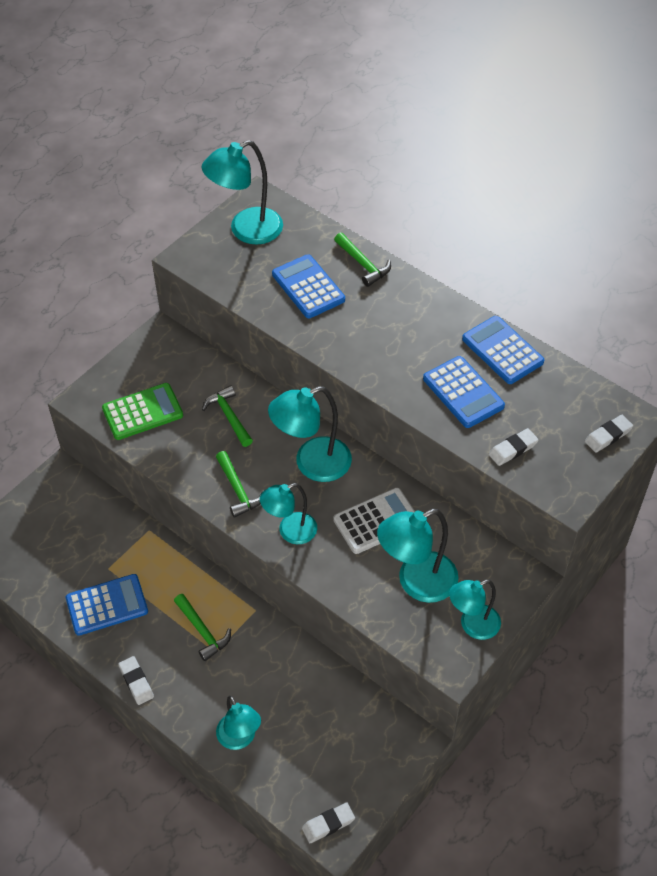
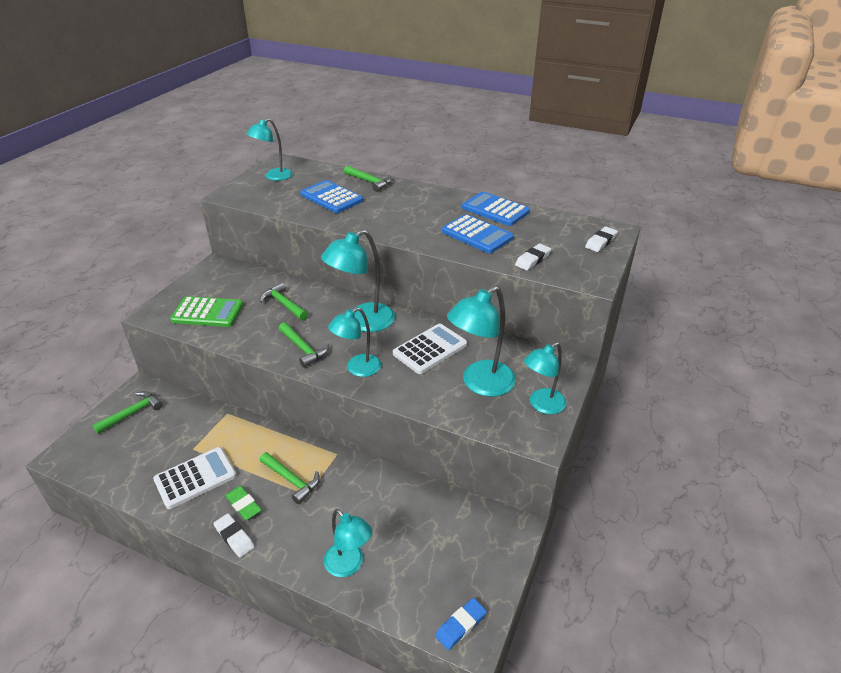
camera: 15 degrees left, 15 degrees down
blue calculator [66,574,148,636] -> white calculator [153,447,237,509]
green calculator [102,383,183,440] -> green calculator turned 45 degrees clockwise [170,296,243,327]
turquoise lamp [202,140,283,244] -> turquoise lamp [247,118,293,181], size x0.66
white eraser [302,802,355,843] -> blue eraser [435,598,487,650]
none -> green hammer [92,391,163,434]
none -> green eraser [225,486,262,520]

